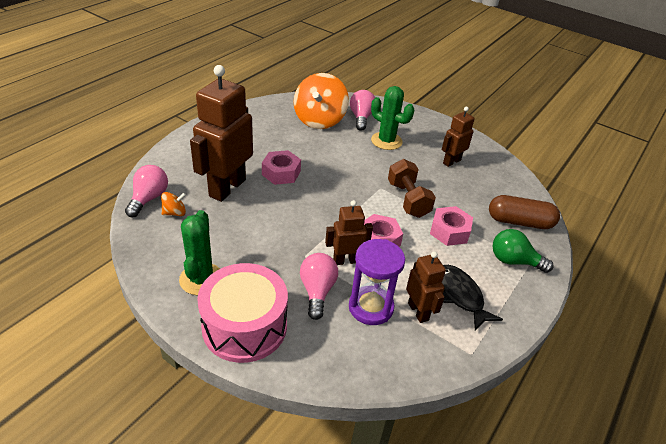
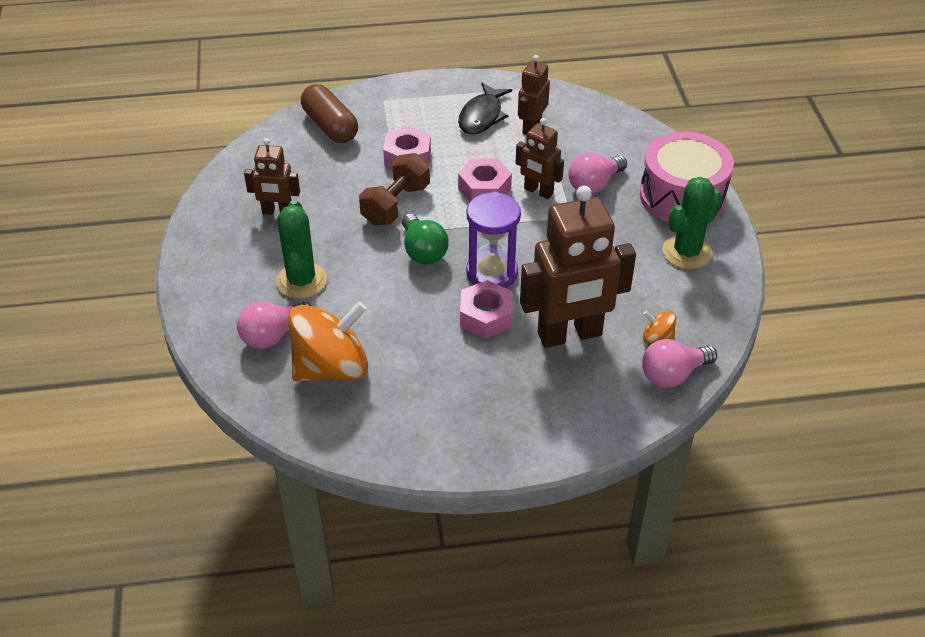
camera: 130 degrees left, 5 degrees up
purple hourglass [349,239,405,325] -> purple hourglass moved to [466,192,521,288]
green light bulb [492,229,554,273] -> green light bulb moved to [402,213,449,264]

